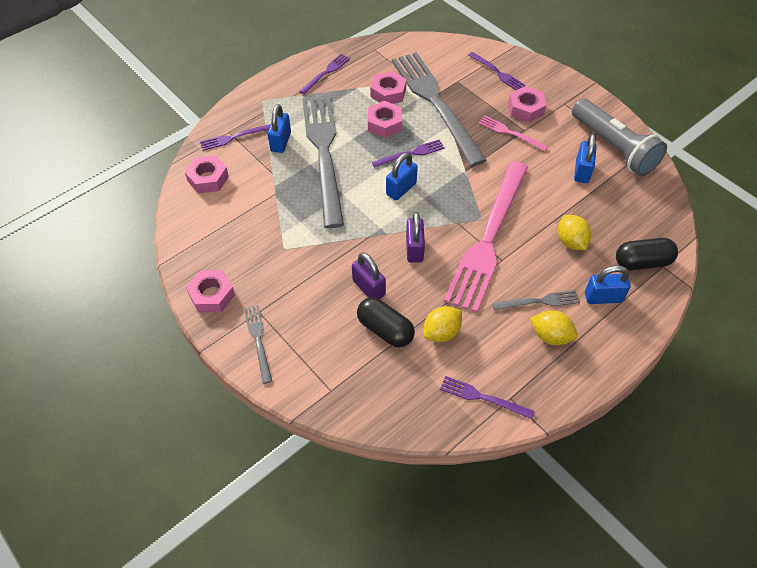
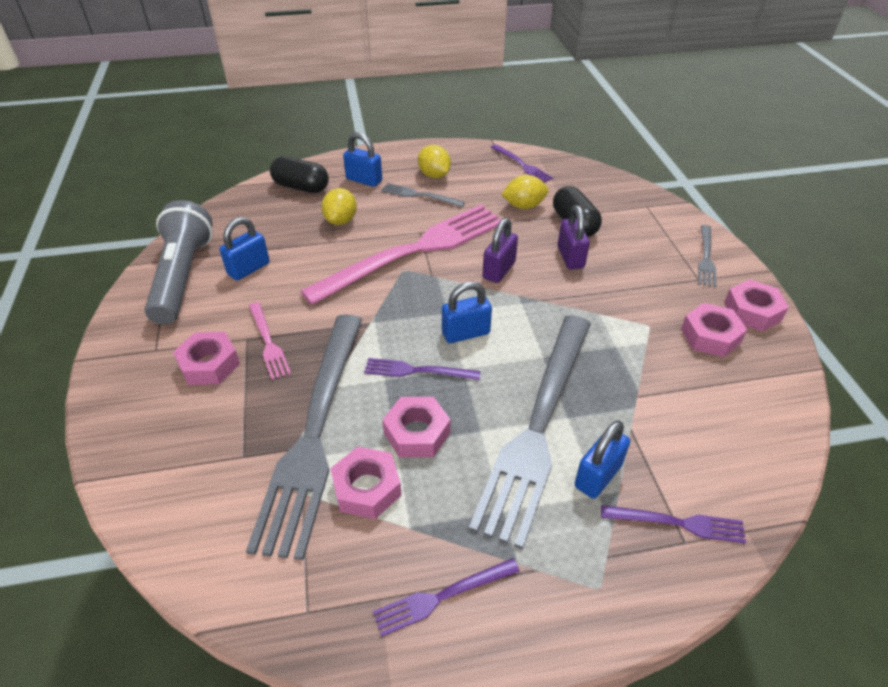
camera: 150 degrees left, 10 degrees down
pink nut [185,155,229,194] -> pink nut moved to [681,303,747,357]
purple fork [468,52,525,90] -> none

